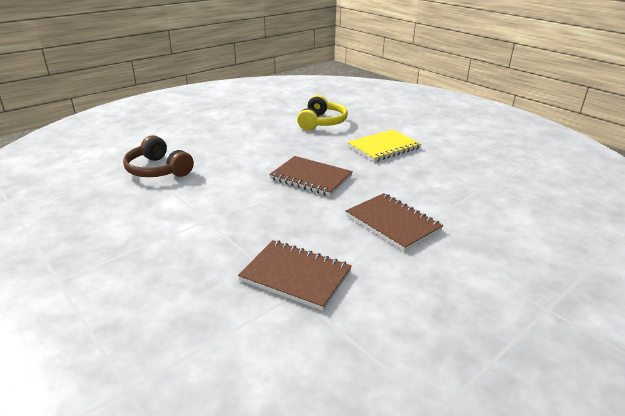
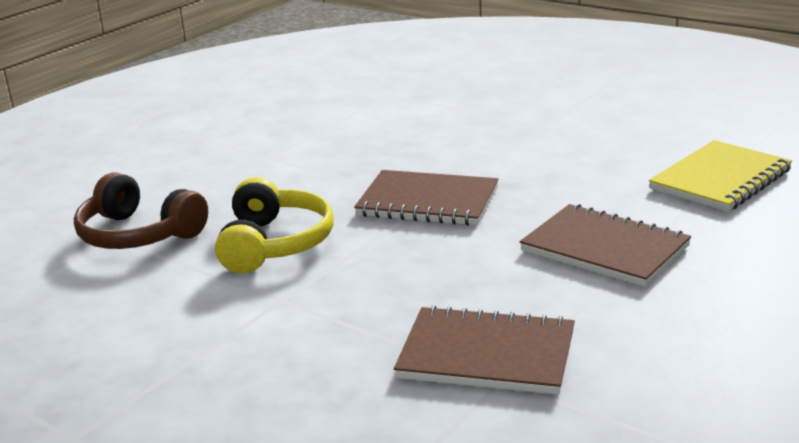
camera: 10 degrees left, 5 degrees down
yellow headphones [297,95,348,130] -> yellow headphones moved to [215,177,334,273]
yellow notebook [347,130,421,162] -> yellow notebook moved to [649,140,792,212]

